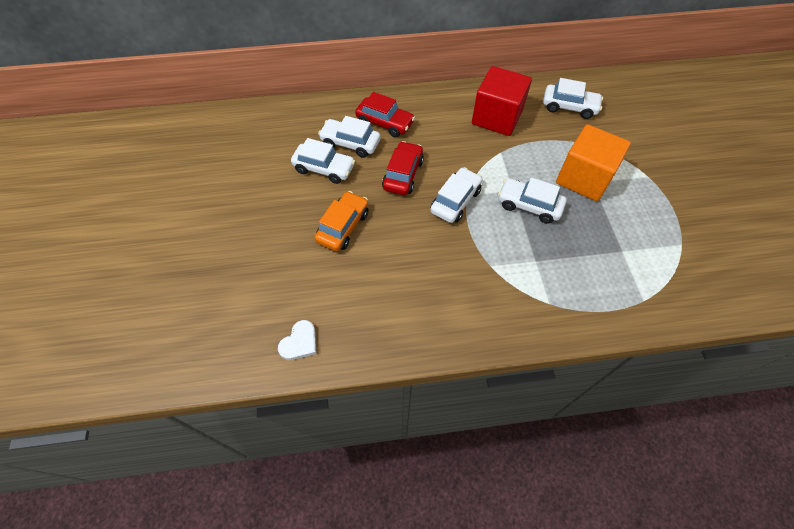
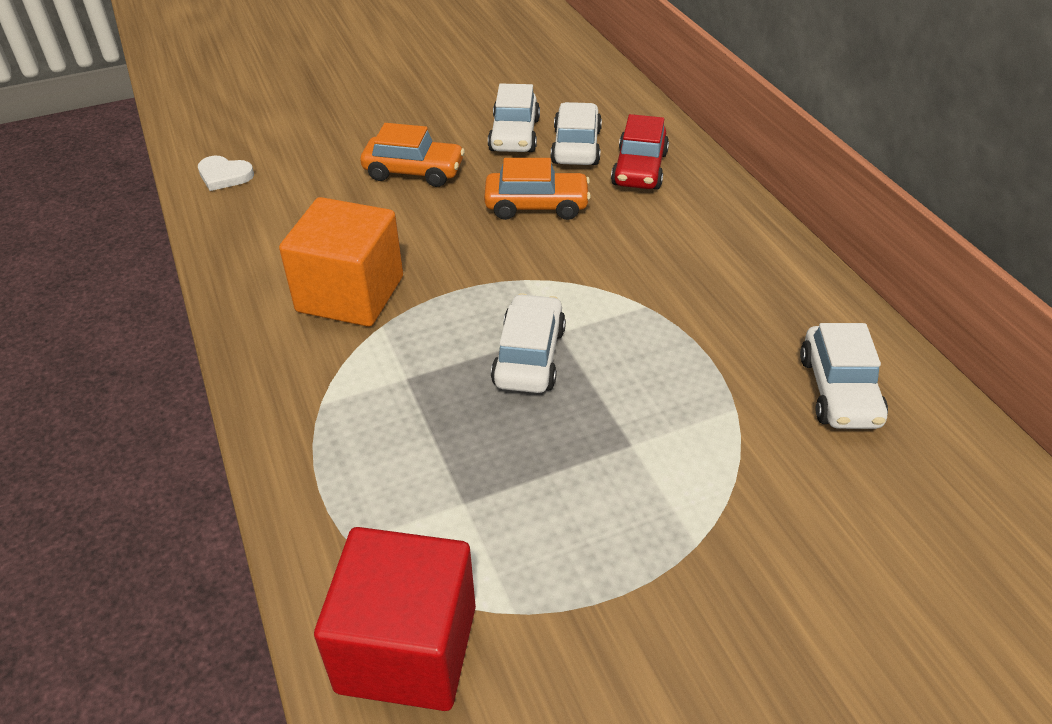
camera: 75 degrees right, 15 degrees down
red car [382,141,424,195] -> orange car [484,158,591,220]
white car [431,167,482,223] -> none
red cube [472,66,532,136] -> red cube moved to [314,527,476,711]
orange cube [556,124,631,201] -> orange cube moved to [279,197,403,327]

